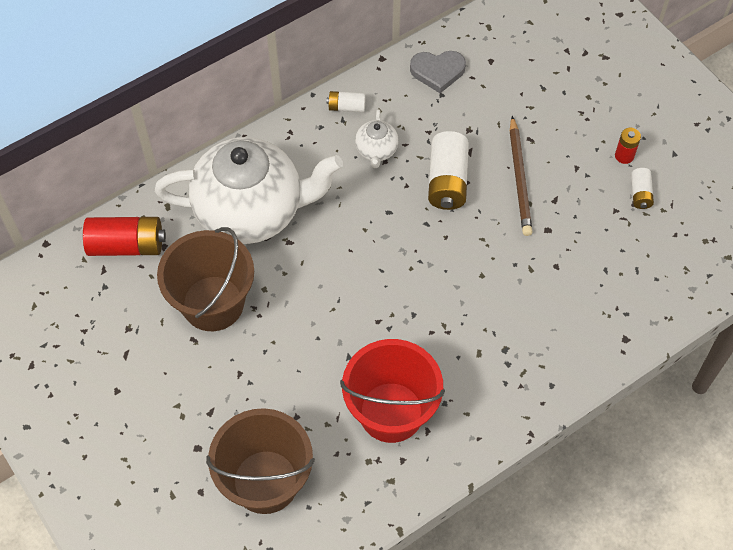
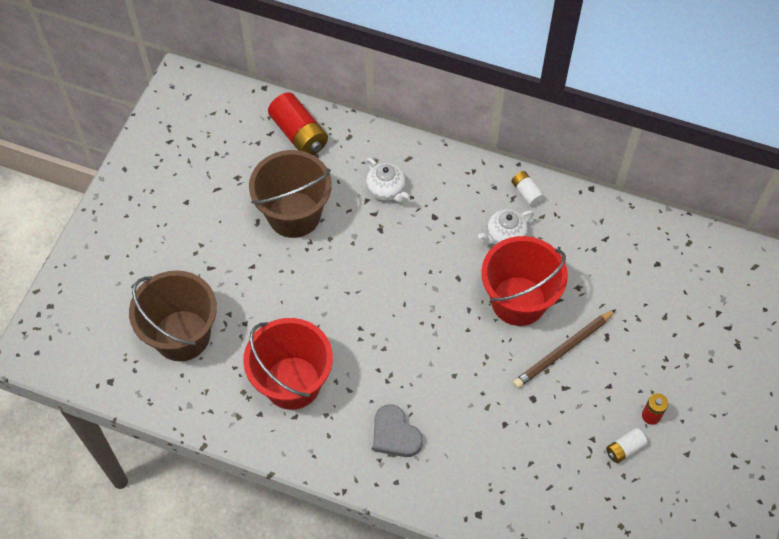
camera: 55 degrees right, 0 degrees up
white teapot [155,137,343,244] -> white teapot [366,158,409,203], size x0.41
grey heart [410,51,466,93] -> grey heart moved to [373,404,423,457]
white battery [428,131,469,210] -> red bucket [481,236,568,326]

